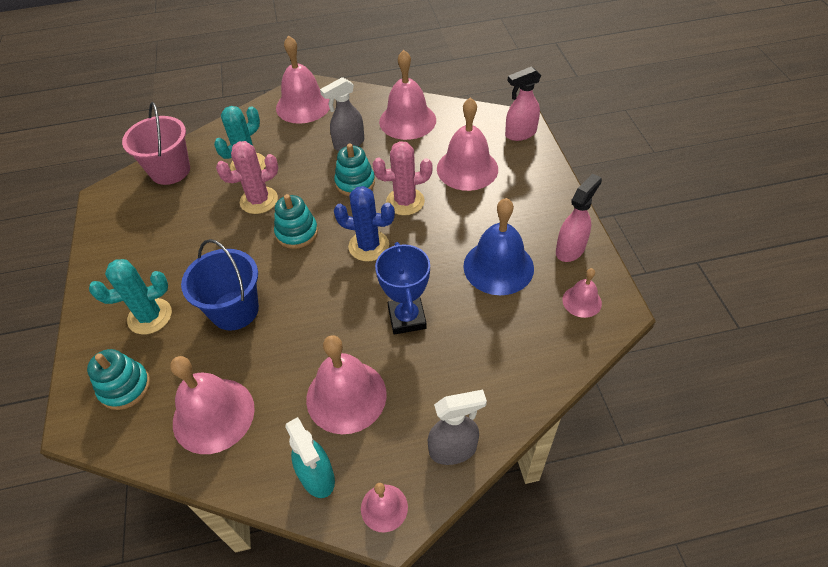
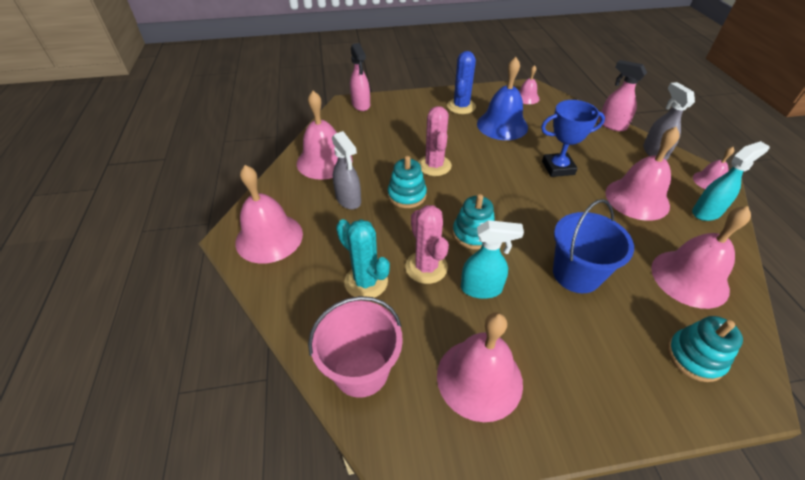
camera: 90 degrees left, 5 degrees down
turquoise cactus [89,259,172,334] -> none
blue cactus [334,186,395,262] -> blue cactus moved to [447,51,476,114]
pink bell [437,97,498,191] -> pink bell moved to [437,313,523,422]
pink spray bottle [556,173,602,262] -> pink spray bottle moved to [599,60,647,131]
none -> turquoise spray bottle [461,220,524,299]

